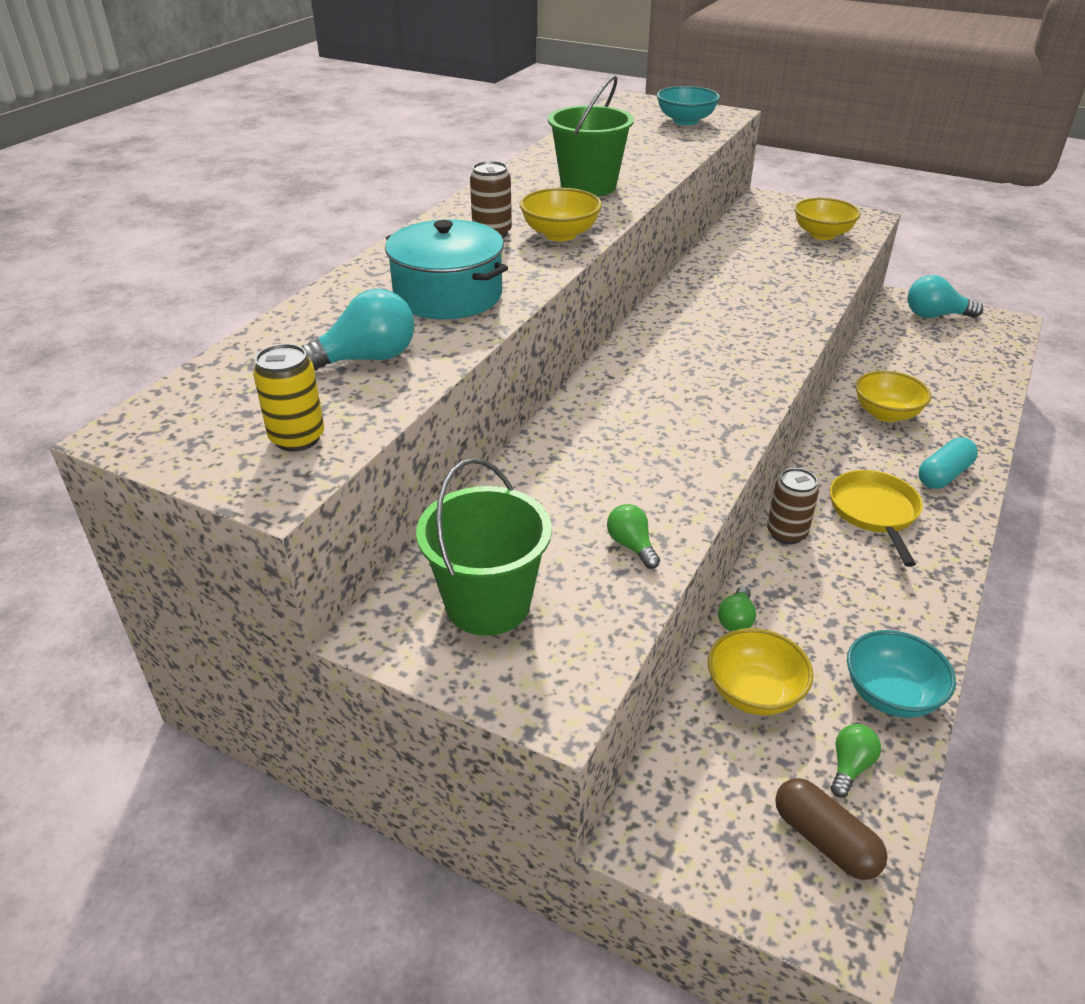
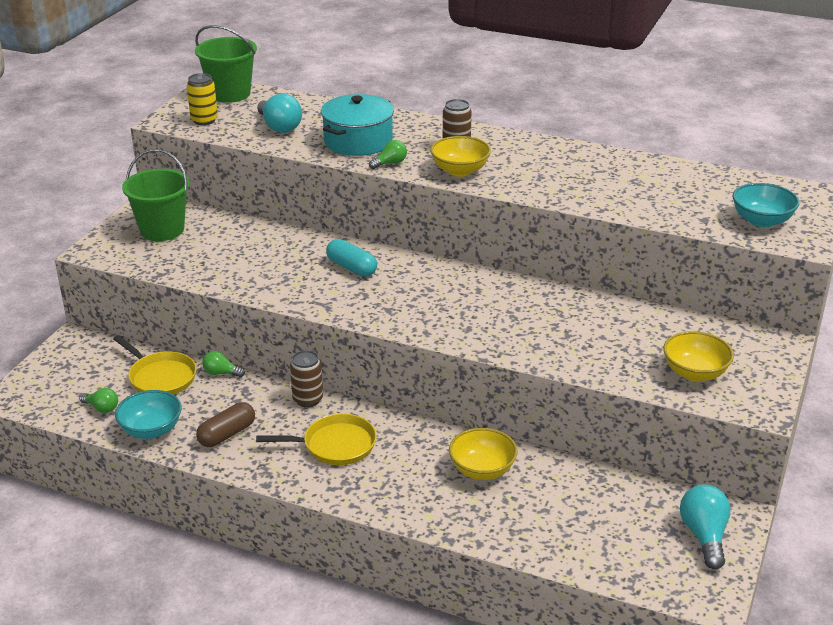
camera: 85 degrees right, 5 degrees down
green bucket [548,75,634,196] -> green bucket moved to [195,25,257,103]
green light bulb [607,504,660,569] -> green light bulb moved to [369,140,407,169]
yellow bowl [708,628,814,716] -> yellow pan [113,335,197,395]
brown capsule [775,778,888,880] -> brown capsule moved to [196,402,255,447]
turquoise capsule [918,437,978,489] -> turquoise capsule moved to [326,239,377,277]

